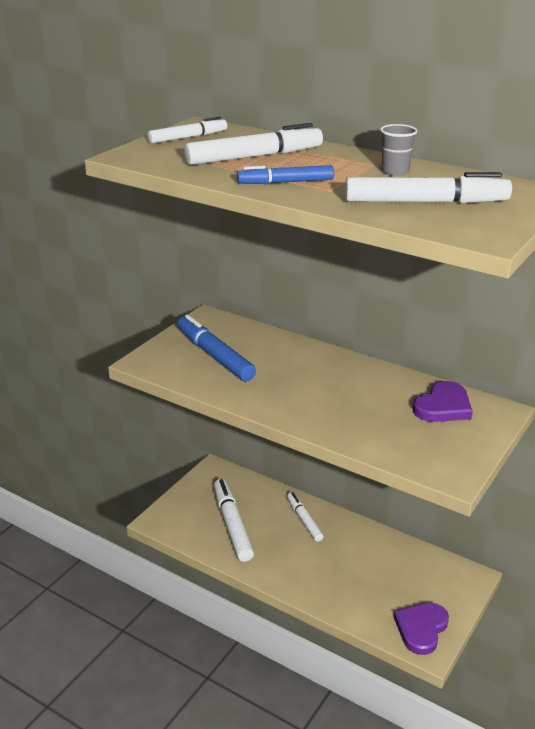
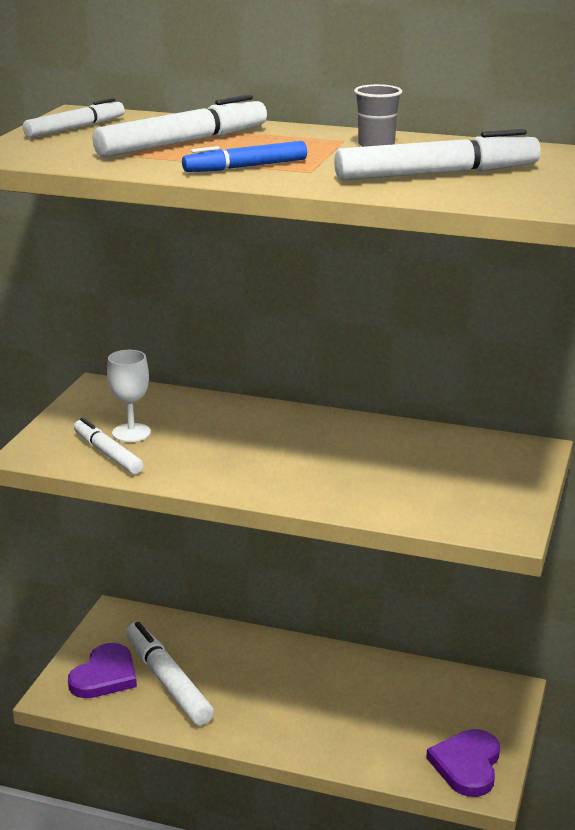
camera: 15 degrees left, 5 degrees down
blue marker [177,315,256,381] -> white goblet [107,350,151,442]
white marker [287,492,324,542] -> white marker moved to [74,418,143,474]
purple heart [413,381,473,422] -> purple heart moved to [68,643,137,698]

